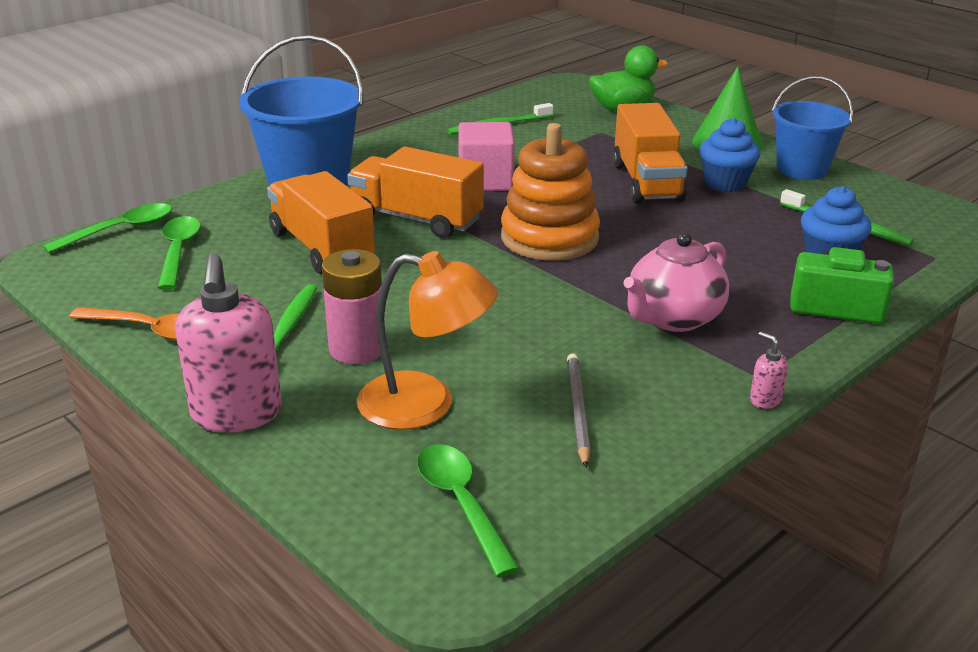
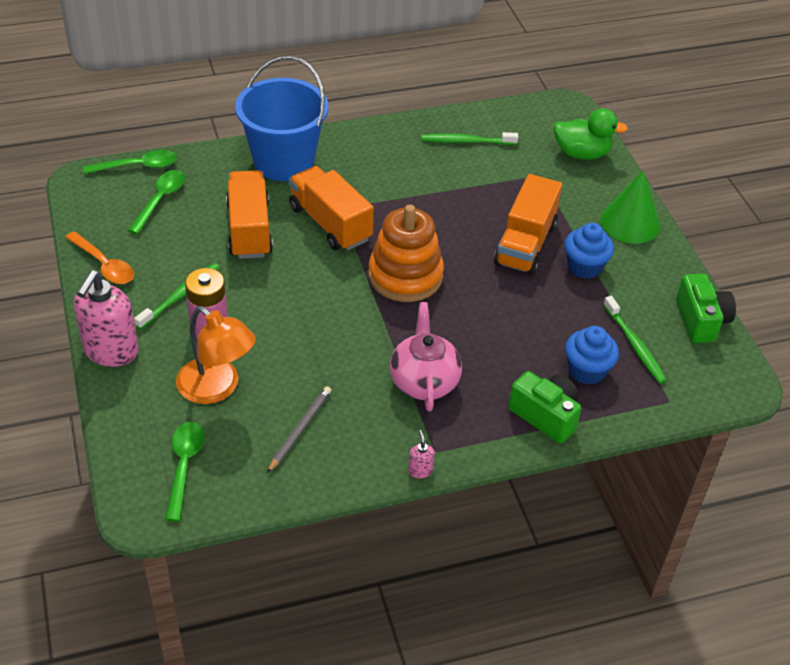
camera: 25 degrees right, 15 degrees up
pink cube [458,122,515,191] -> none
pink teapot [623,233,729,332] -> pink teapot turned 105 degrees clockwise [390,302,462,412]
blue bucket [772,76,853,180] -> none
none -> green camera [676,274,736,343]

